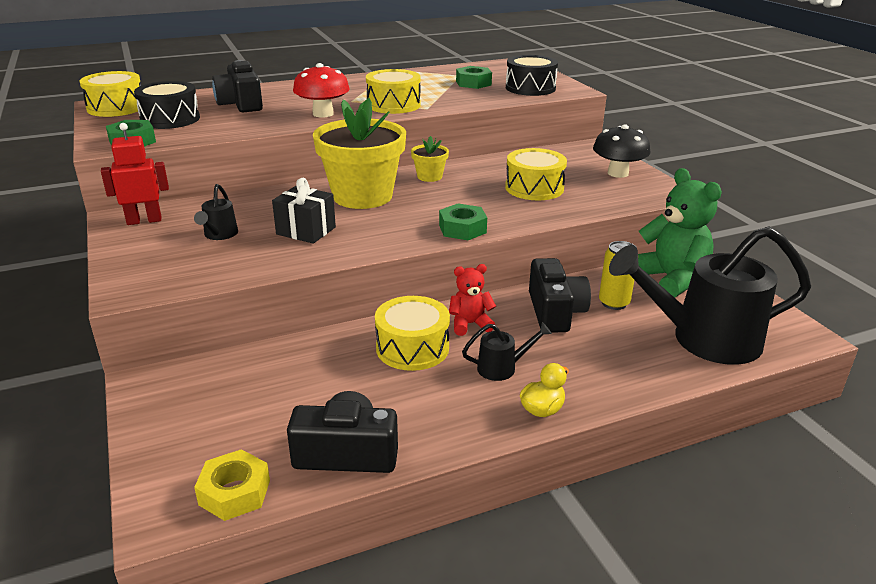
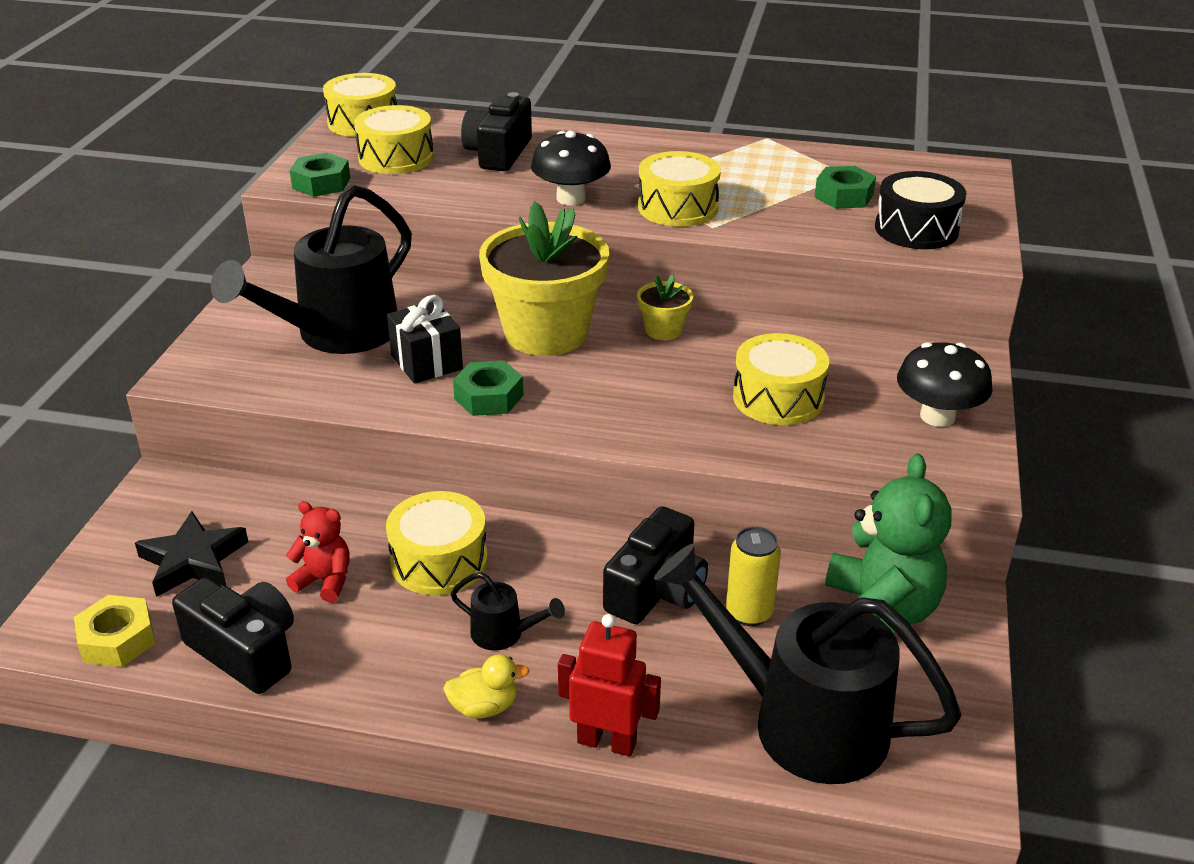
camera: 35 degrees right, 5 degrees up
red robot [101,123,169,225] -> red robot moved to [558,614,661,757]
black drum [134,81,200,129] -> yellow drum [354,105,434,174]
black watering can [194,184,238,240] -> black watering can [211,185,412,354], size x2.37
red mushroom [293,63,350,117] -> black mushroom [531,131,611,205]
green nut [439,203,487,240] -> green nut moved to [453,361,524,416]
red teddy bear [449,264,496,336] -> red teddy bear moved to [286,501,350,602]
none -> black star [135,511,248,597]

